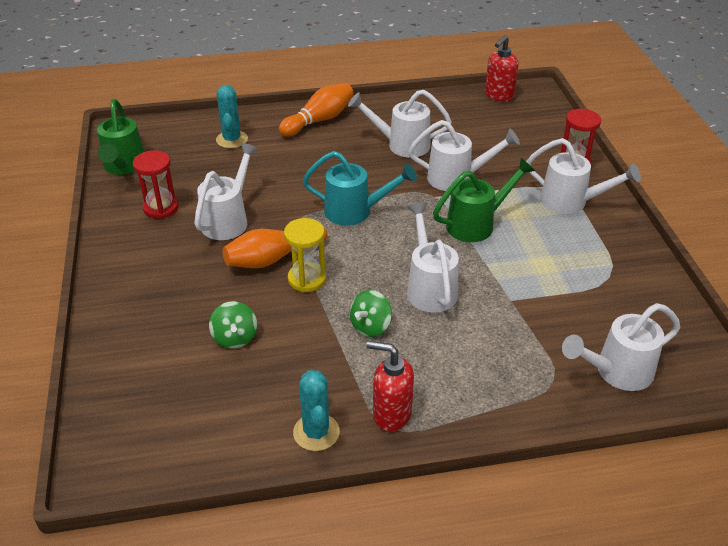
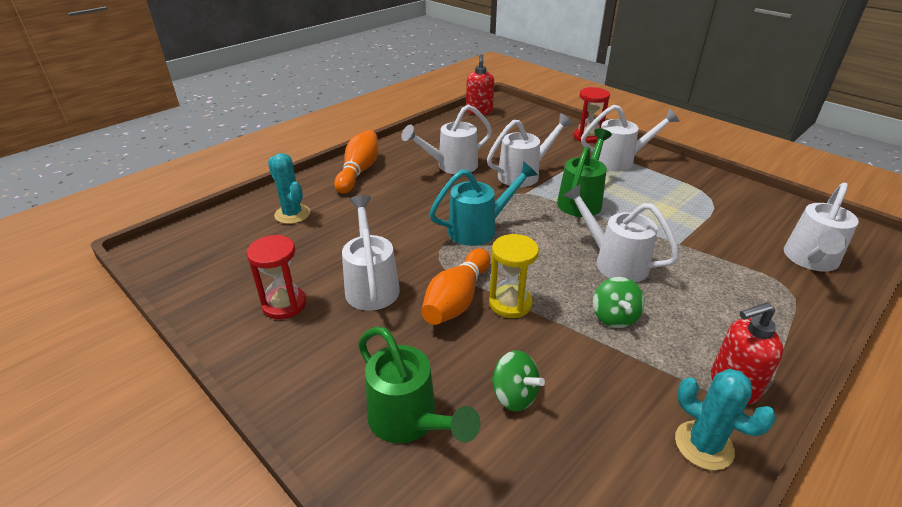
camera: 35 degrees left, 5 degrees down
green watering can [97,99,144,175] -> green watering can moved to [358,326,480,443]

